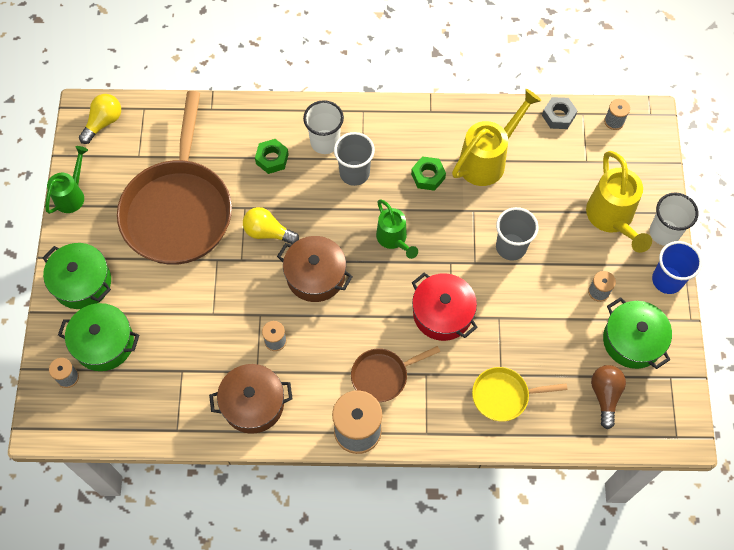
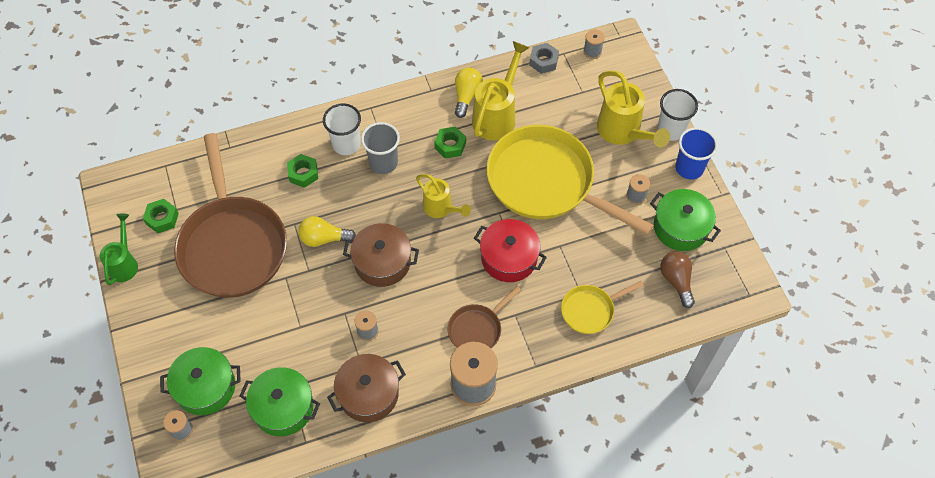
camera: 20 degrees left, 5 degrees down
green pot [43,243,111,309] -> green pot moved to [240,367,320,436]
yellow light bulb [79,94,121,144] -> yellow light bulb moved to [455,68,483,118]
green watering can [376,199,418,259] -> yellow watering can [416,174,471,218]
grey cup [496,207,539,261] -> yellow pan [487,125,654,235]
none -> green nut [143,199,179,233]

